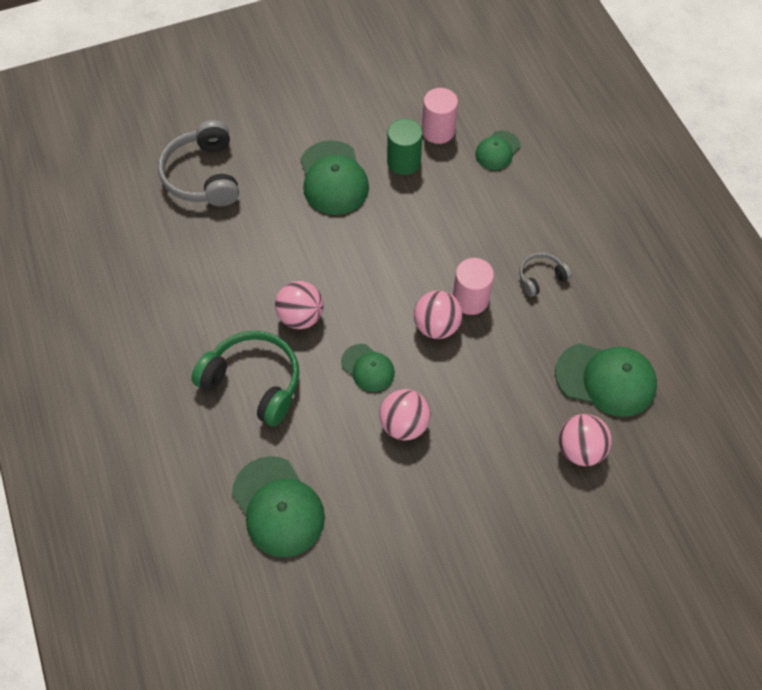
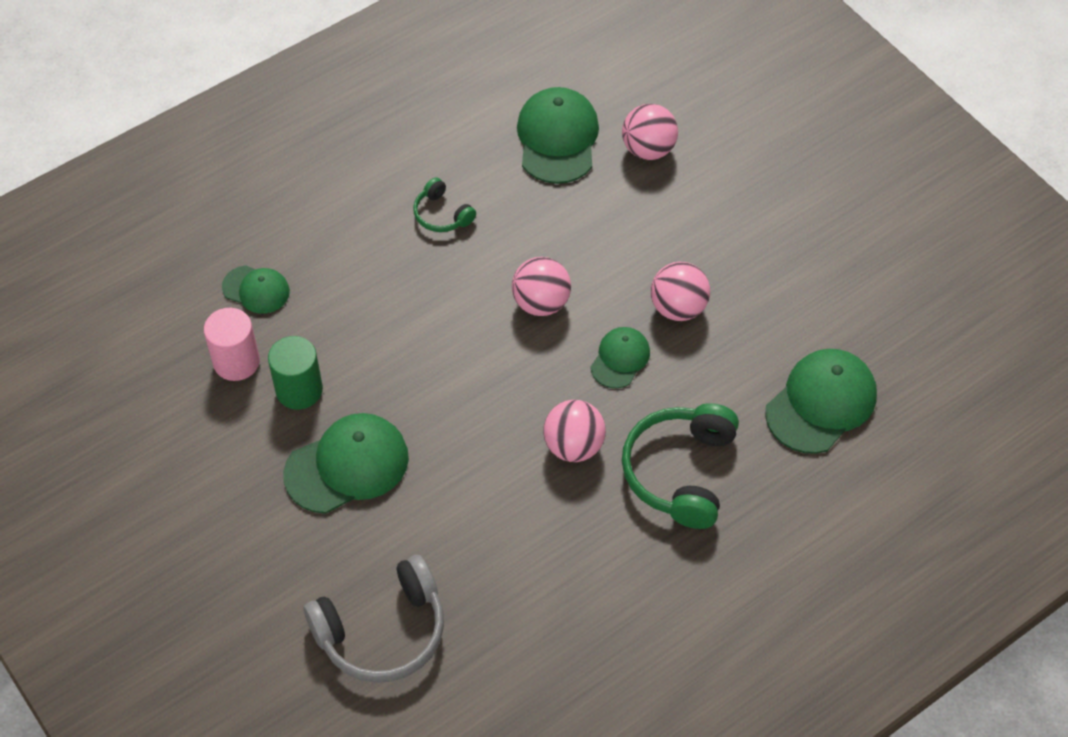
camera: 105 degrees left, 5 degrees down
pink cylinder [453,258,494,315] -> none
grey headphones [519,253,572,297] -> green headphones [413,177,476,232]

